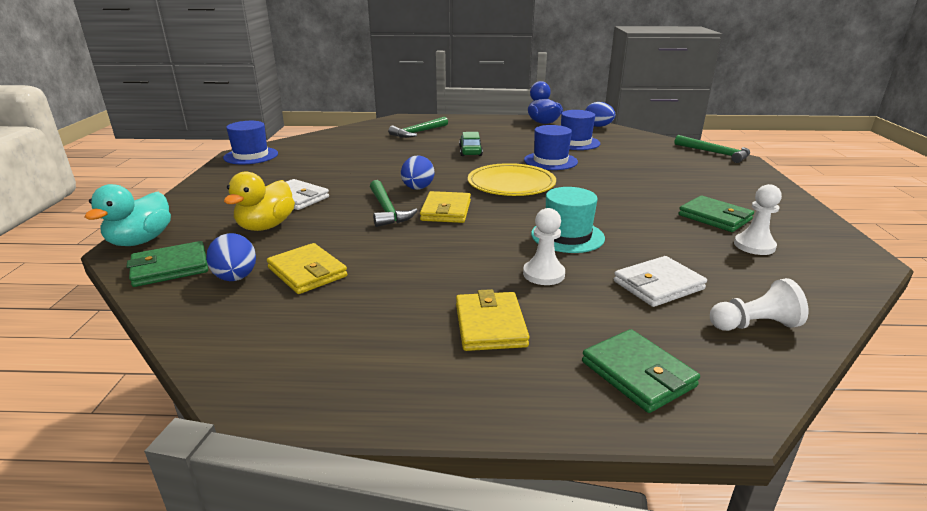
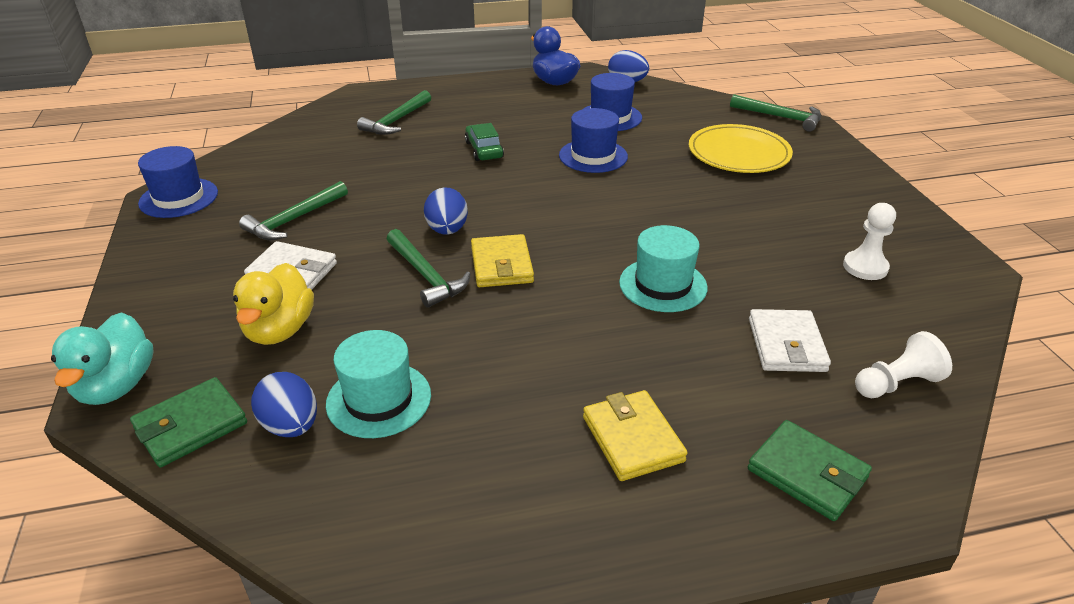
camera: 15 degrees left, 10 degrees up
yellow wallet [267,243,347,294] -> turquoise hat [326,330,431,438]
yellow plate [468,163,556,196] -> yellow plate moved to [689,124,793,173]
white pawn [523,208,565,285] -> none
white wallet [614,256,707,307] -> white wallet turned 45 degrees counterclockwise [749,309,831,372]
green wallet [679,196,754,232] -> none
none -> green hammer [239,181,348,240]

